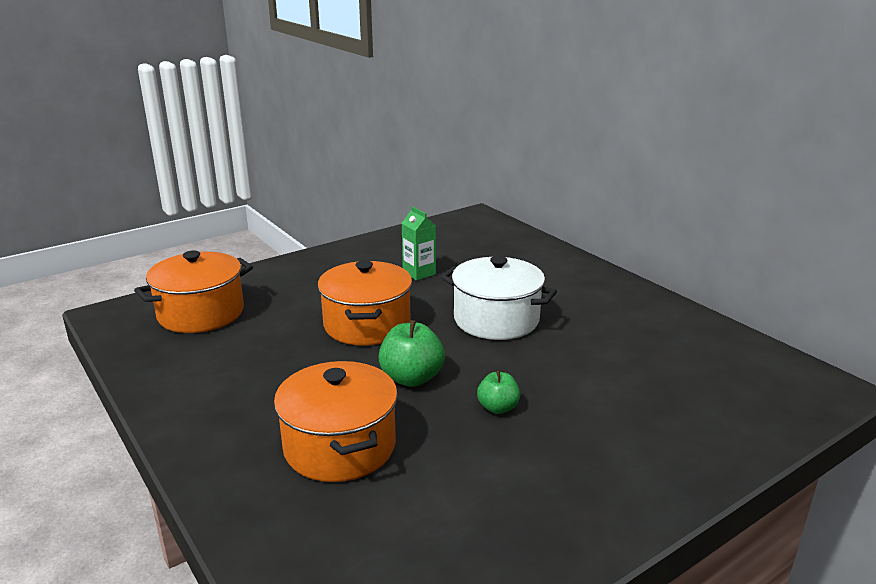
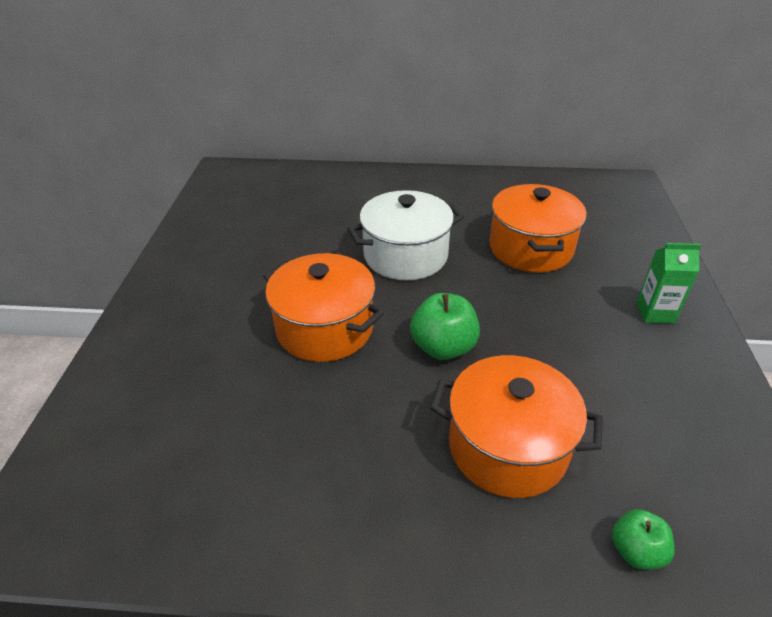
camera: 50 degrees left, 15 degrees up
orange pot [134,251,253,333] -> orange pot moved to [490,184,587,273]
green carton [402,206,436,281] -> green carton moved to [636,243,701,324]
green apple [477,371,520,414] -> green apple moved to [612,509,675,570]

